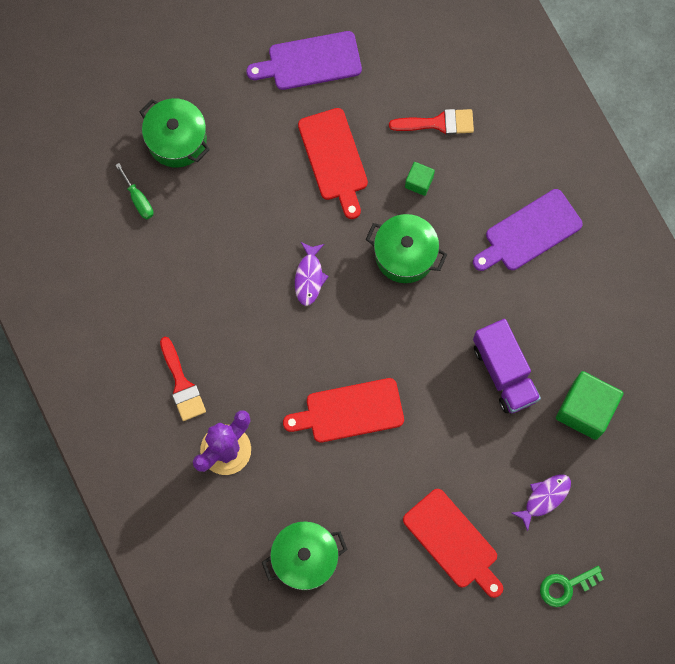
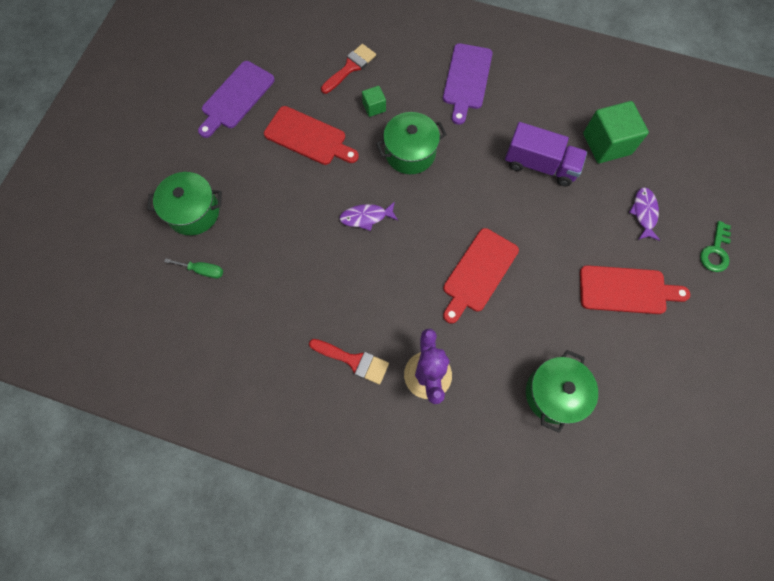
camera: 45 degrees left, 5 degrees down
purple fish [295,242,329,306] -> purple fish turned 120 degrees clockwise [339,202,398,231]

